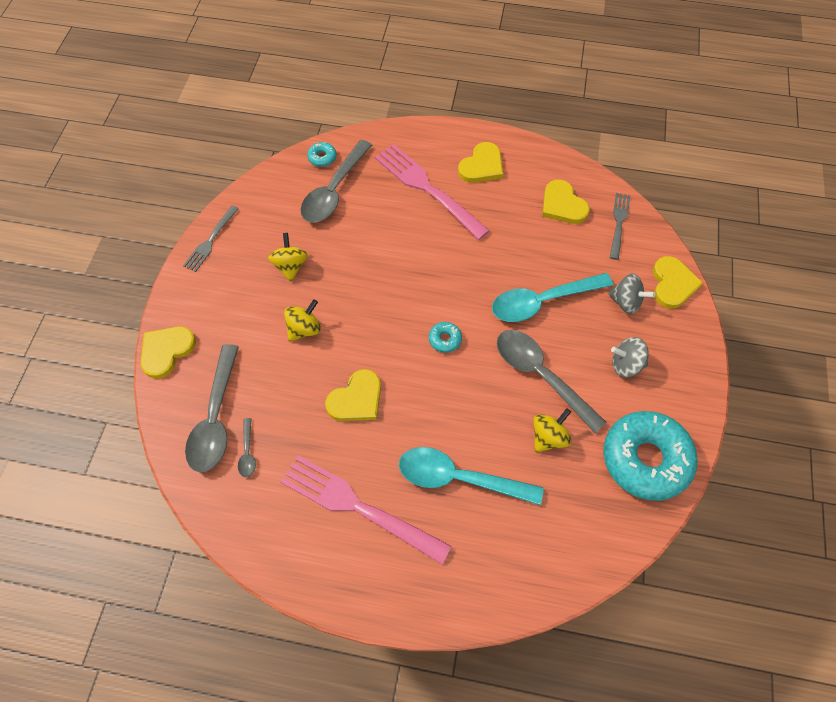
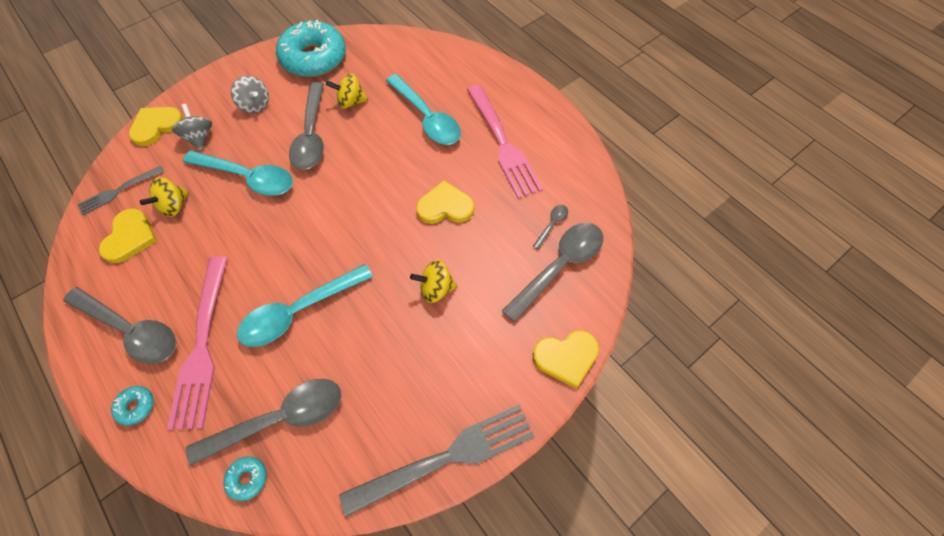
camera: 140 degrees left, 0 degrees up
grey fork [183,206,239,272] -> grey fork [339,404,535,517], size x1.82
yellow spinning top [268,233,308,282] -> yellow spinning top moved to [140,177,189,217]
turquoise donut [429,322,462,353] -> turquoise donut moved to [111,386,154,426]
yellow heart [458,142,503,183] -> grey spoon [63,287,176,364]
none -> turquoise spoon [237,264,373,347]

